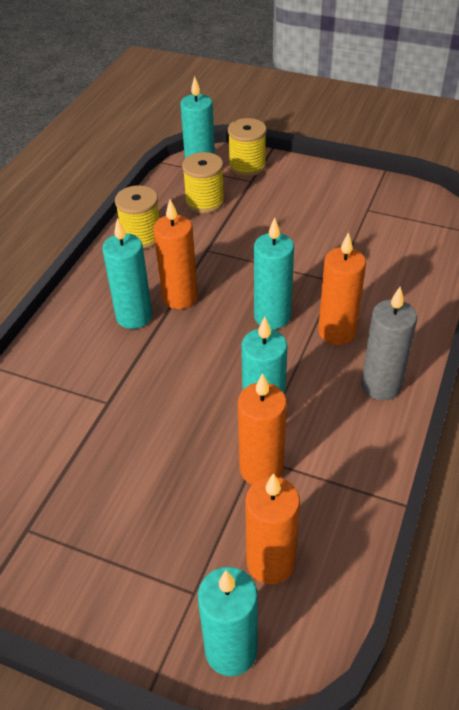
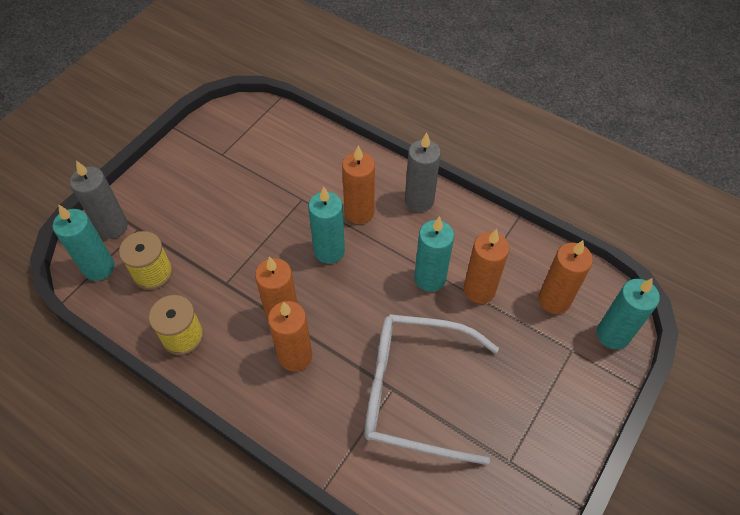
camera: 80 degrees left, 10 degrees up
turquoise candle [102,218,152,329] -> orange candle [268,301,312,372]
yellow spool [228,118,267,177] -> grey candle [70,160,128,239]
none -> white glasses [365,314,499,465]

